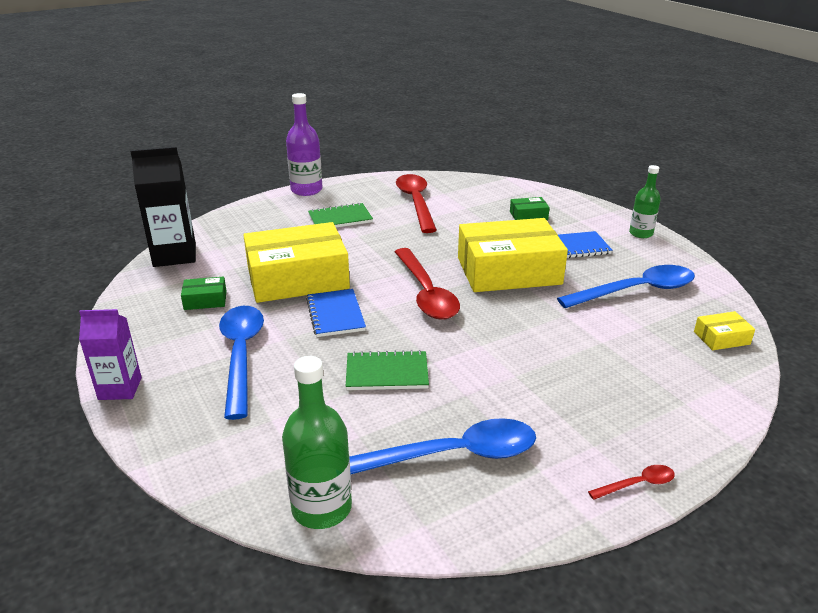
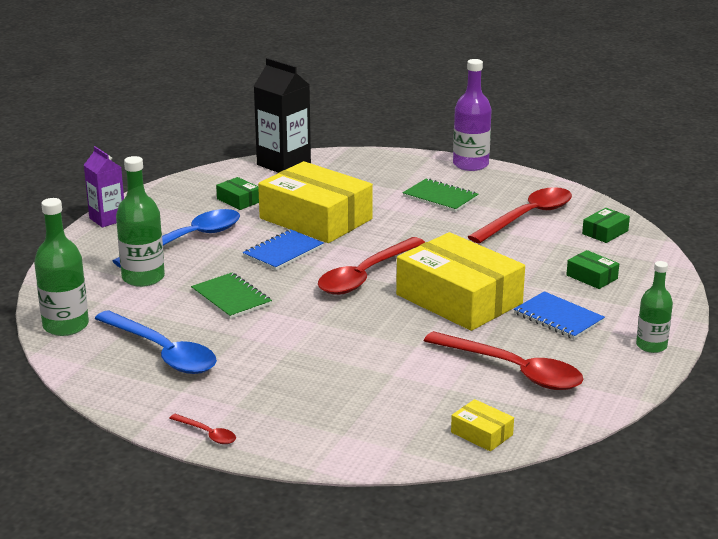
camera: 55 degrees right, 5 degrees down
blue spoon [557,265,695,308] -> red spoon [424,331,584,390]
none -> green bottle [116,156,165,287]
none -> green box [582,208,630,243]

